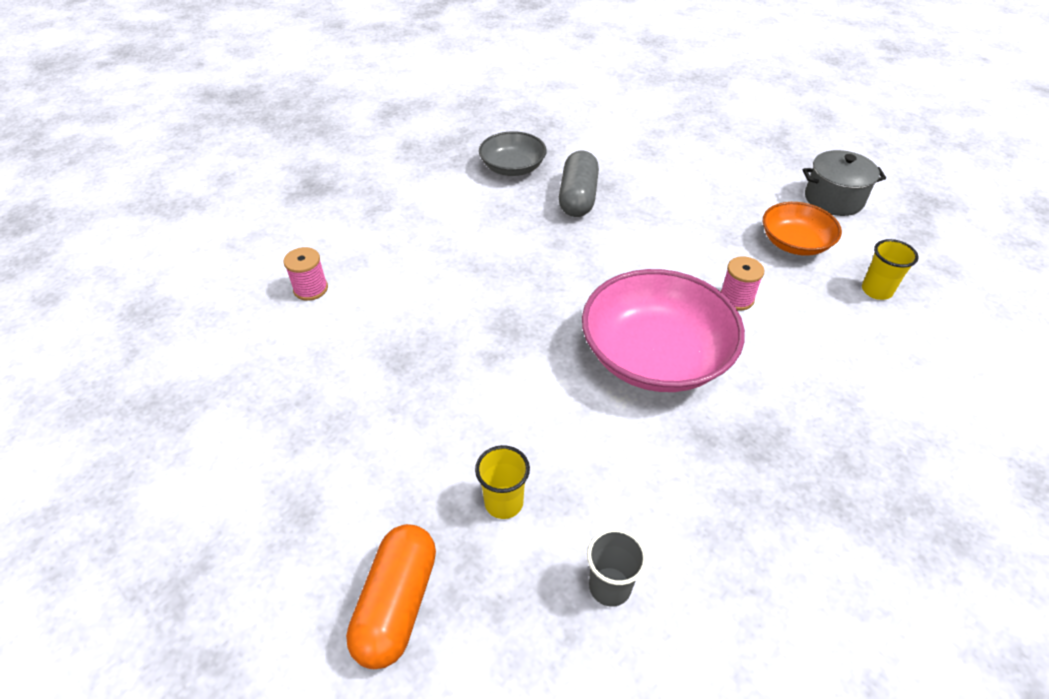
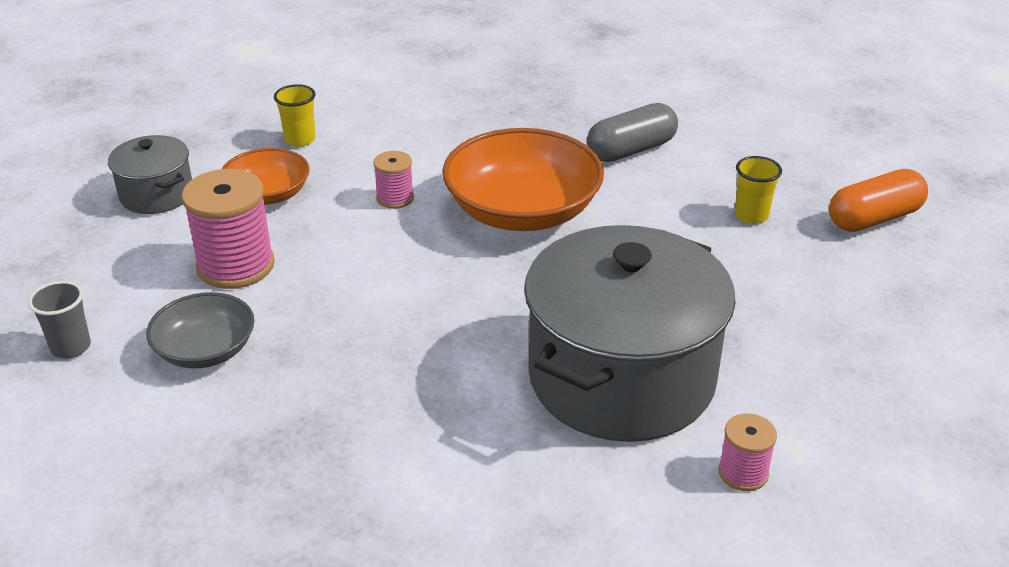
camera: 130 degrees left, 10 degrees down
grey bowl [479,131,547,176] -> grey bowl moved to [146,292,255,368]
grey capsule [559,150,599,217] -> grey capsule moved to [587,103,678,162]
pink bowl [582,269,745,392] -> orange bowl [442,128,604,231]
grey cup [587,528,647,607] -> grey cup moved to [28,281,91,358]
none -> pink spool [181,169,275,289]
none -> grey pot [524,225,736,442]

